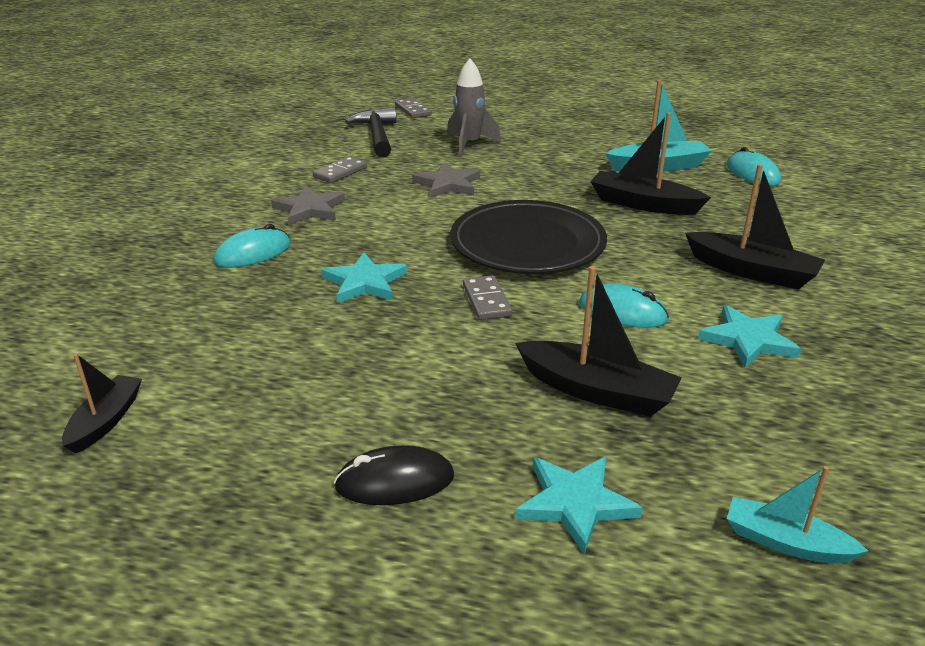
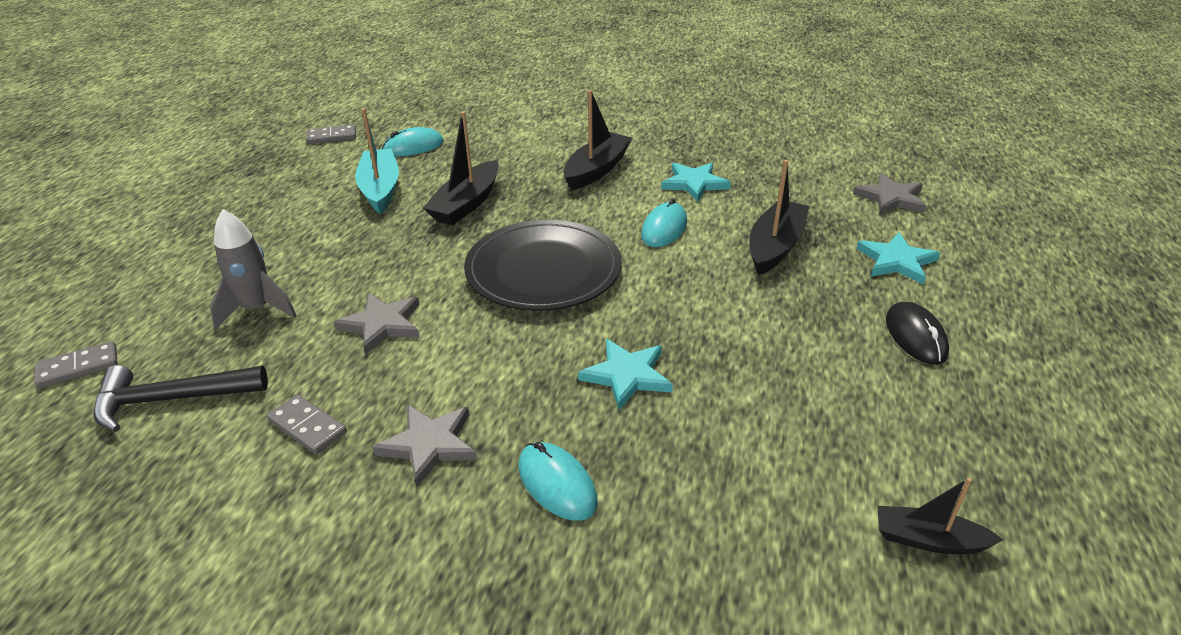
camera: 90 degrees left, 5 degrees up
grey domino [463,275,512,320] -> grey domino moved to [306,125,356,144]
turquoise boat [727,466,868,564] -> grey star [853,173,926,215]

